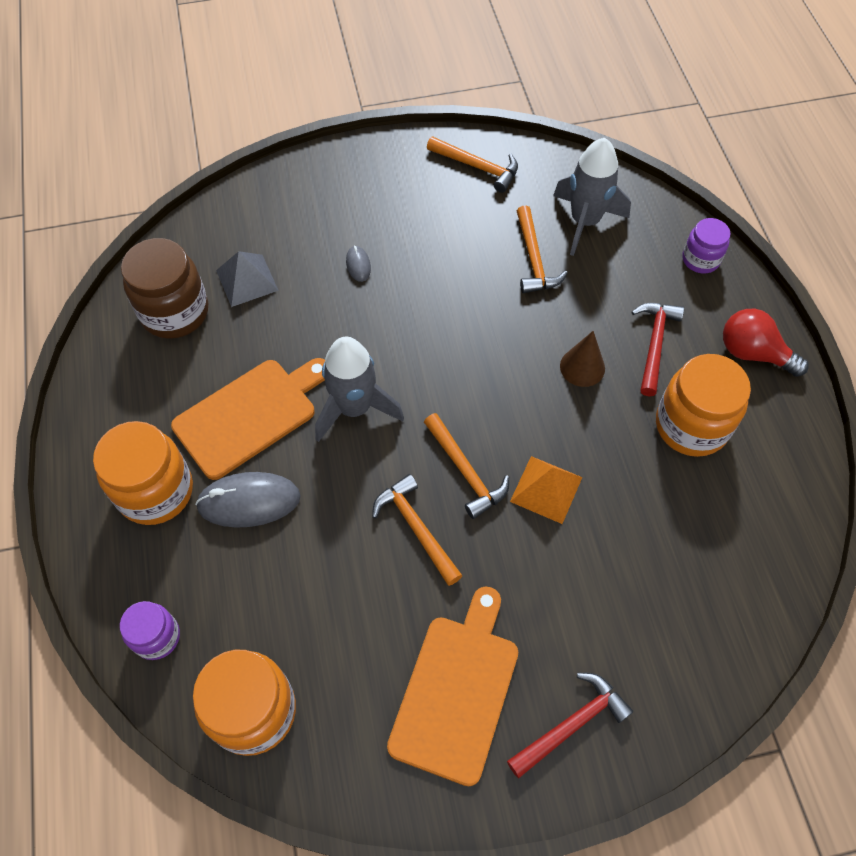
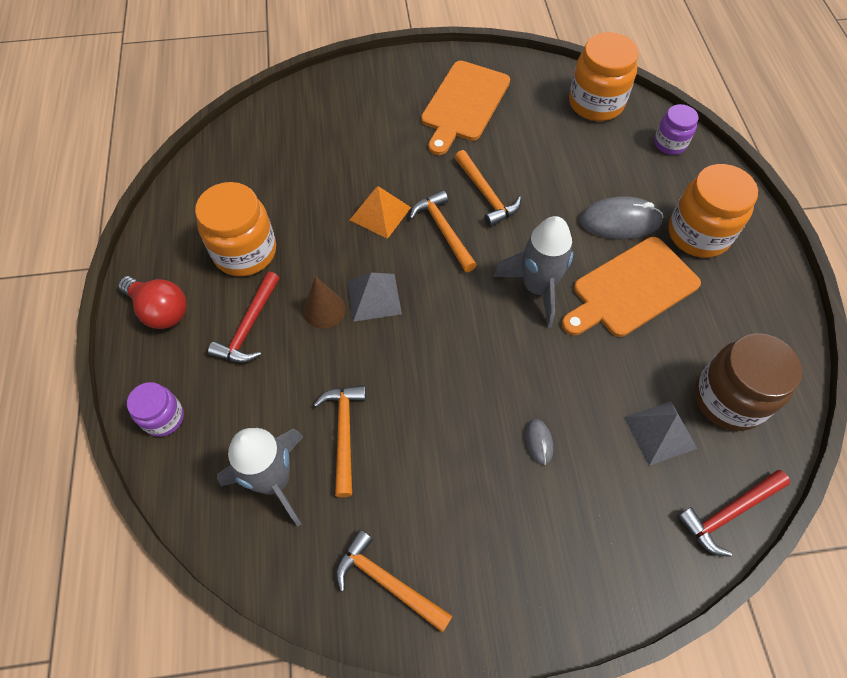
camera: 175 degrees left, 0 degrees up
red hammer [507,673,633,778] -> red hammer moved to [677,470,790,557]
none -> grey pyramid [348,273,402,322]

